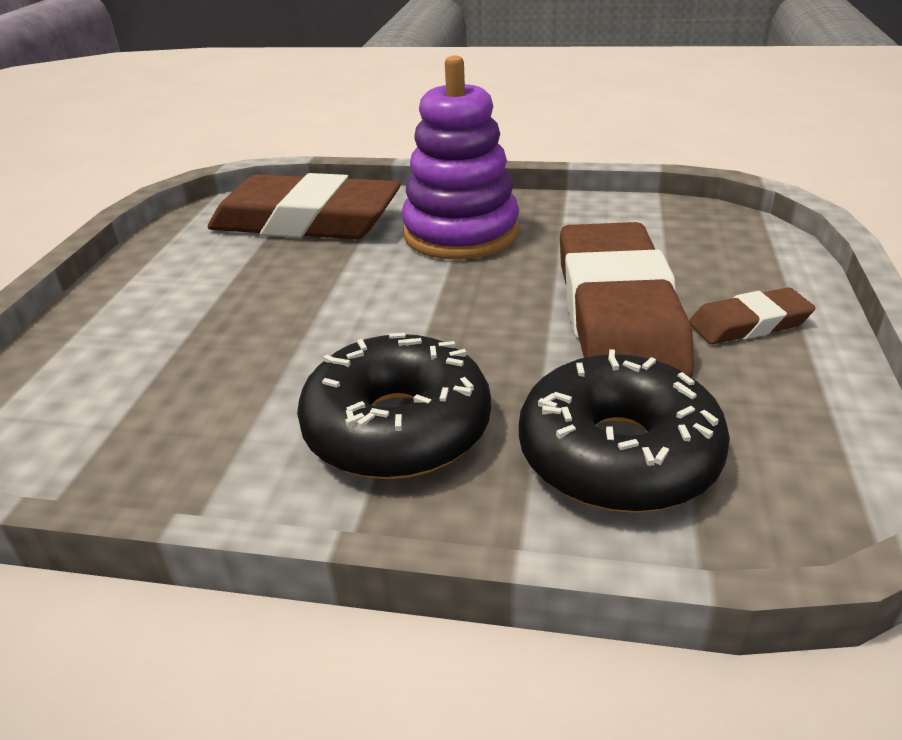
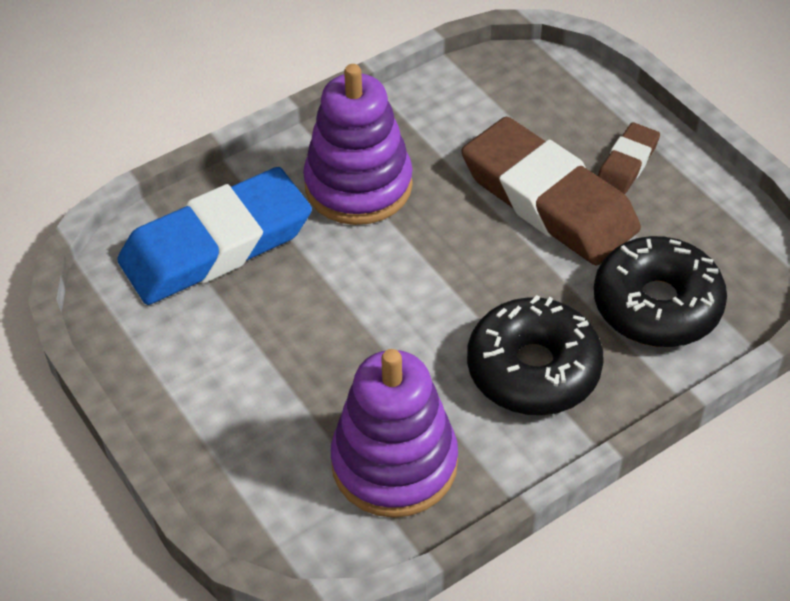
camera: 45 degrees left, 15 degrees up
brown eraser [208,173,401,239] -> blue eraser [117,167,312,305]
none -> purple stacking toy [331,349,458,518]

